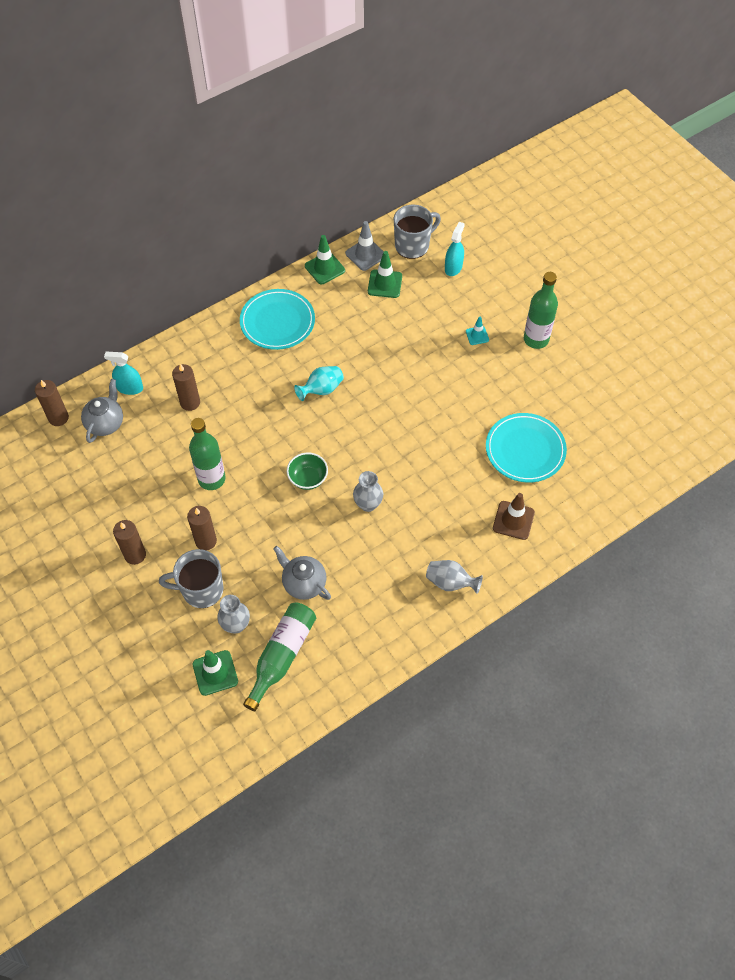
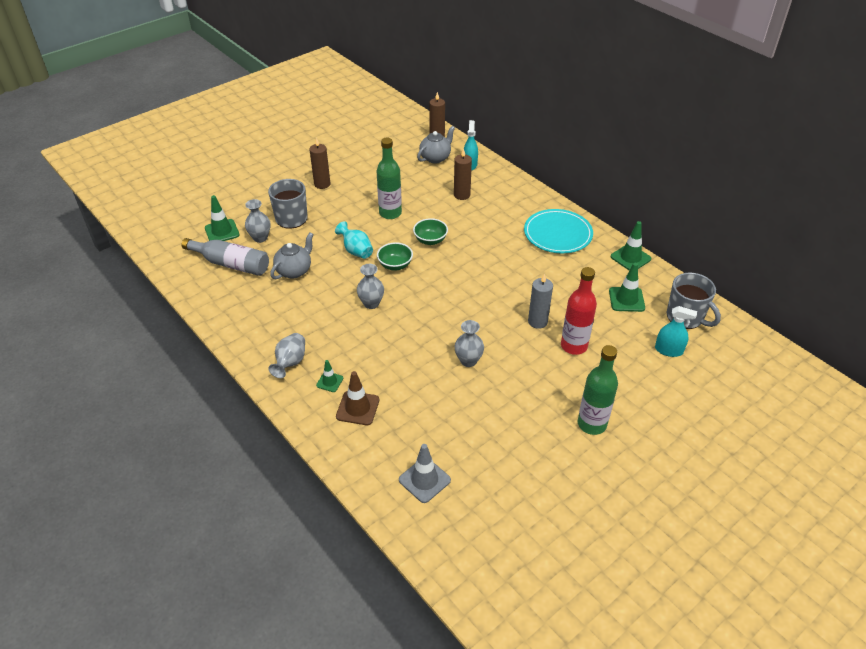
camera: 85 degrees right, 15 degrees down
grey teapot [81,379,123,443] -> grey teapot turned 60 degrees counterclockwise [417,126,455,163]
brown candle [187,506,217,551] -> none
green bottle [243,602,316,711] -> grey bottle [182,238,269,276]
turquoise vase [294,366,344,401] -> turquoise vase moved to [335,221,373,259]
grey traffic cone [345,221,384,271] -> grey traffic cone moved to [399,444,451,503]
turquoise traffic cone [466,317,489,345] -> none
turquoise plate [486,413,567,482] -> none
none -> green traffic cone [316,360,343,392]
none -> green bowl [413,218,448,245]
none -> grey vase [455,320,484,367]
none -> grey candle [528,274,553,329]
none -> red bottle [561,267,597,355]

